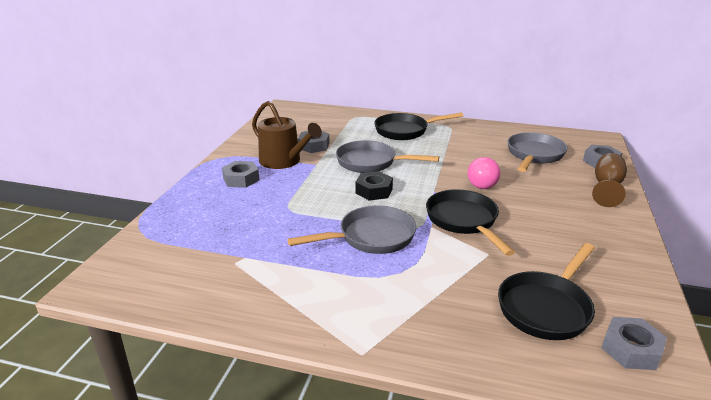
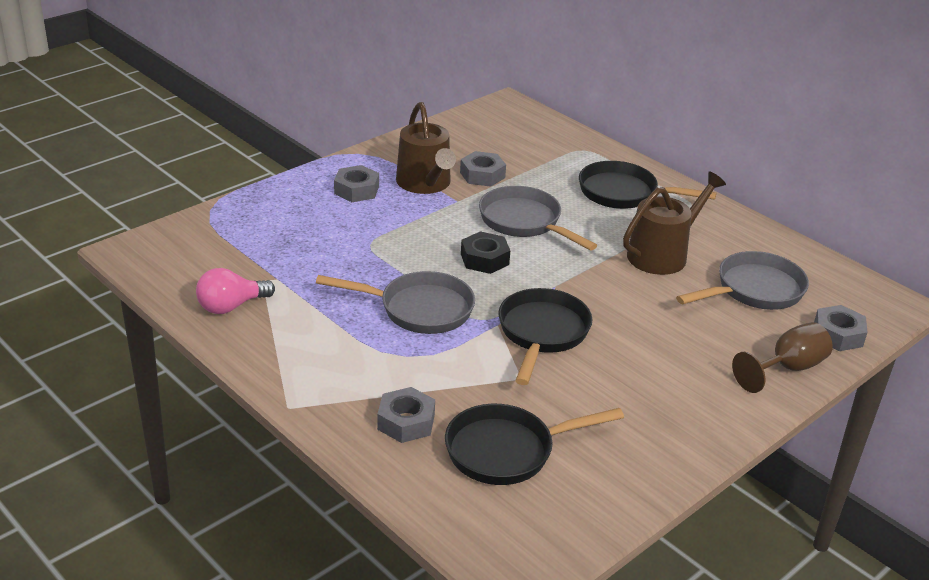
camera: 30 degrees right, 5 degrees up
pink light bulb [468,157,500,189] -> pink light bulb moved to [196,268,275,314]
grey nut [601,317,667,370] -> grey nut moved to [377,387,435,443]
none -> brown watering can [623,171,726,275]

